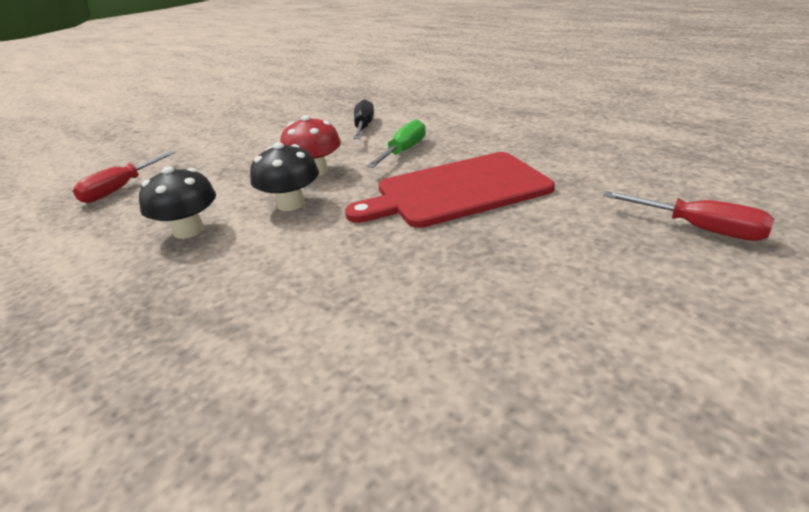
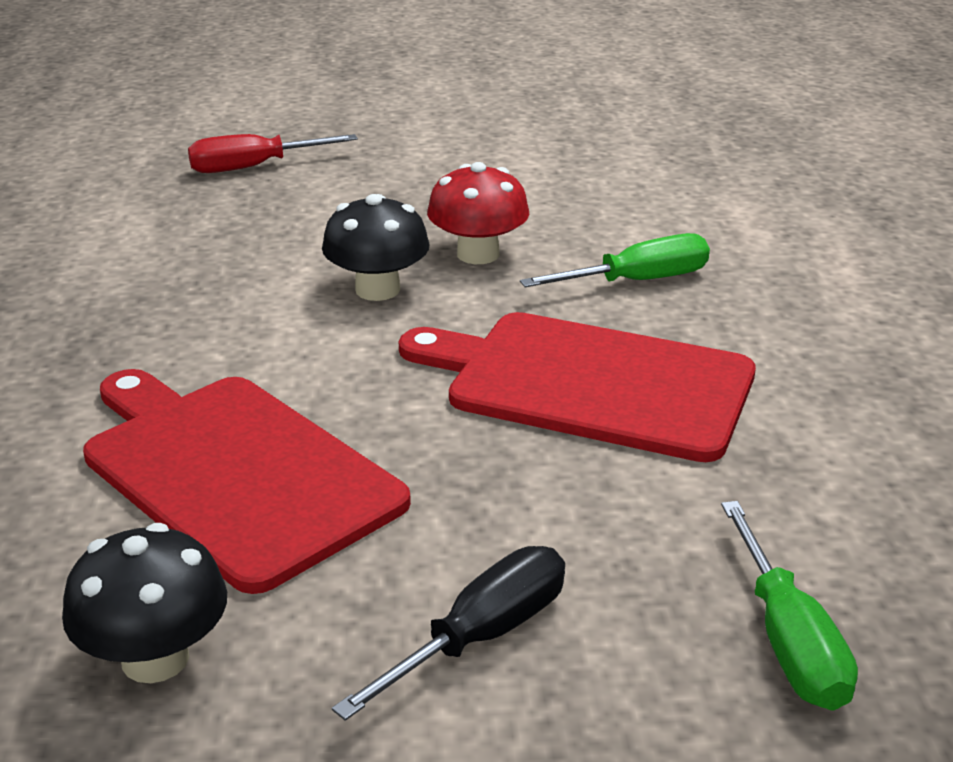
camera: 40 degrees right, 0 degrees up
black mushroom [139,166,216,239] -> black mushroom moved to [62,523,227,683]
black screwdriver [353,99,374,139] -> black screwdriver moved to [332,546,565,721]
red screwdriver [603,191,775,241] -> green screwdriver [721,501,858,711]
none -> red cutting board [83,369,411,594]

